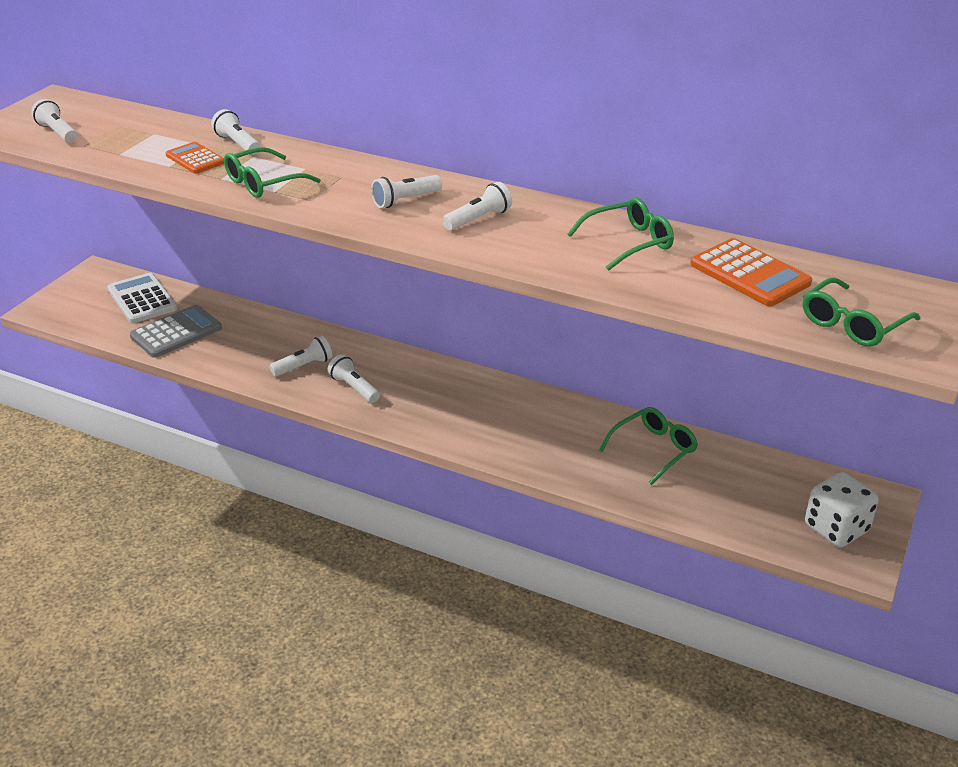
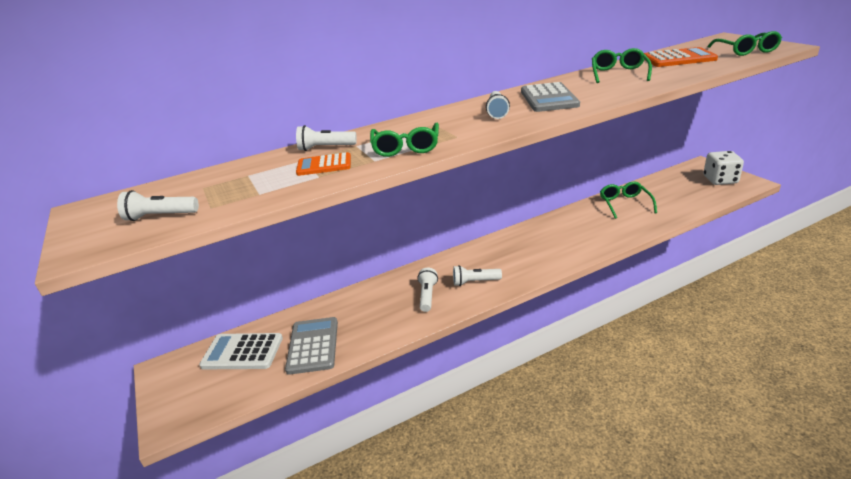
camera: 50 degrees left, 5 degrees down
white flashlight [443,182,512,231] -> grey calculator [521,82,580,112]

